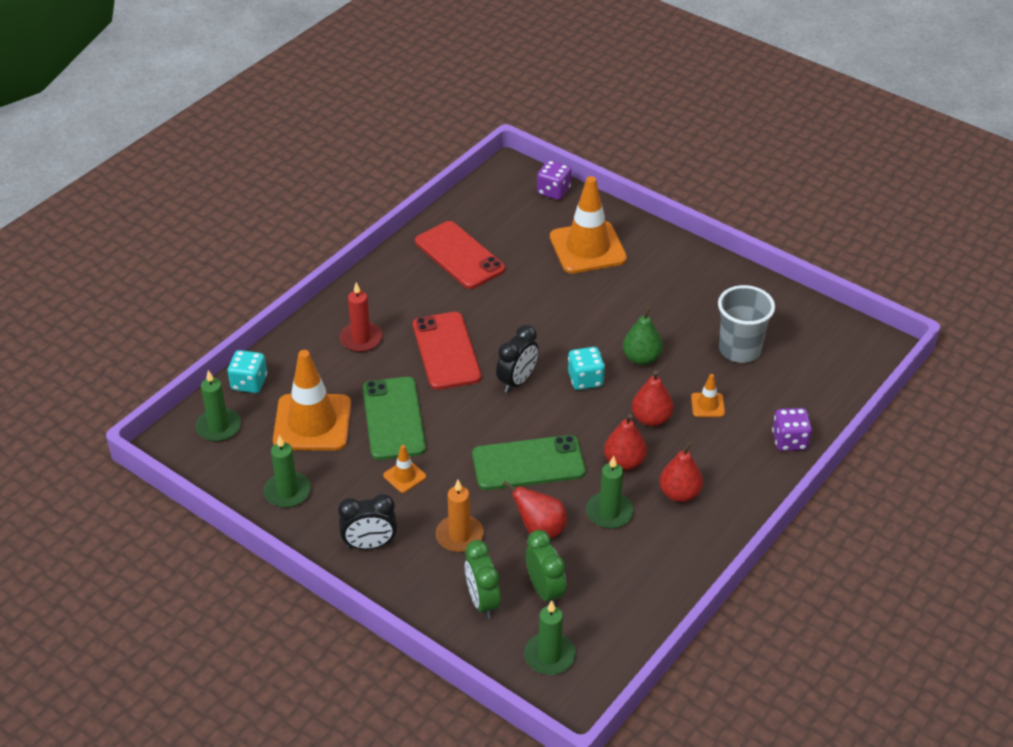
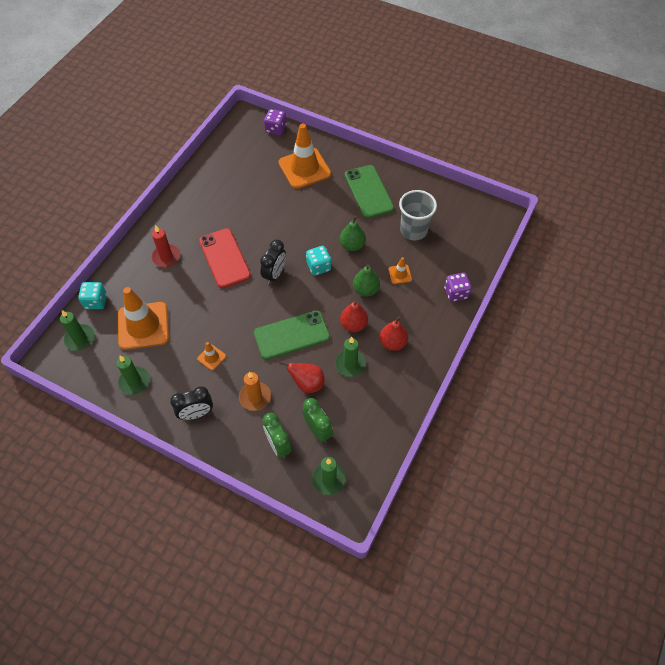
camera: 10 degrees left, 15 degrees up
green phone [363,377,426,460] -> green phone moved to [345,165,394,218]
red phone [415,221,505,289] -> none
red pear [632,371,673,427] -> green pear [353,264,380,297]

